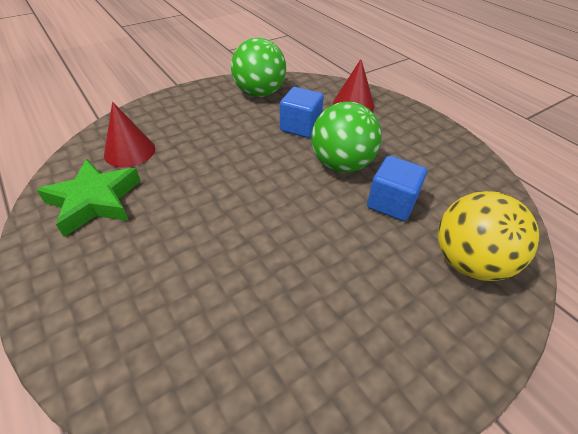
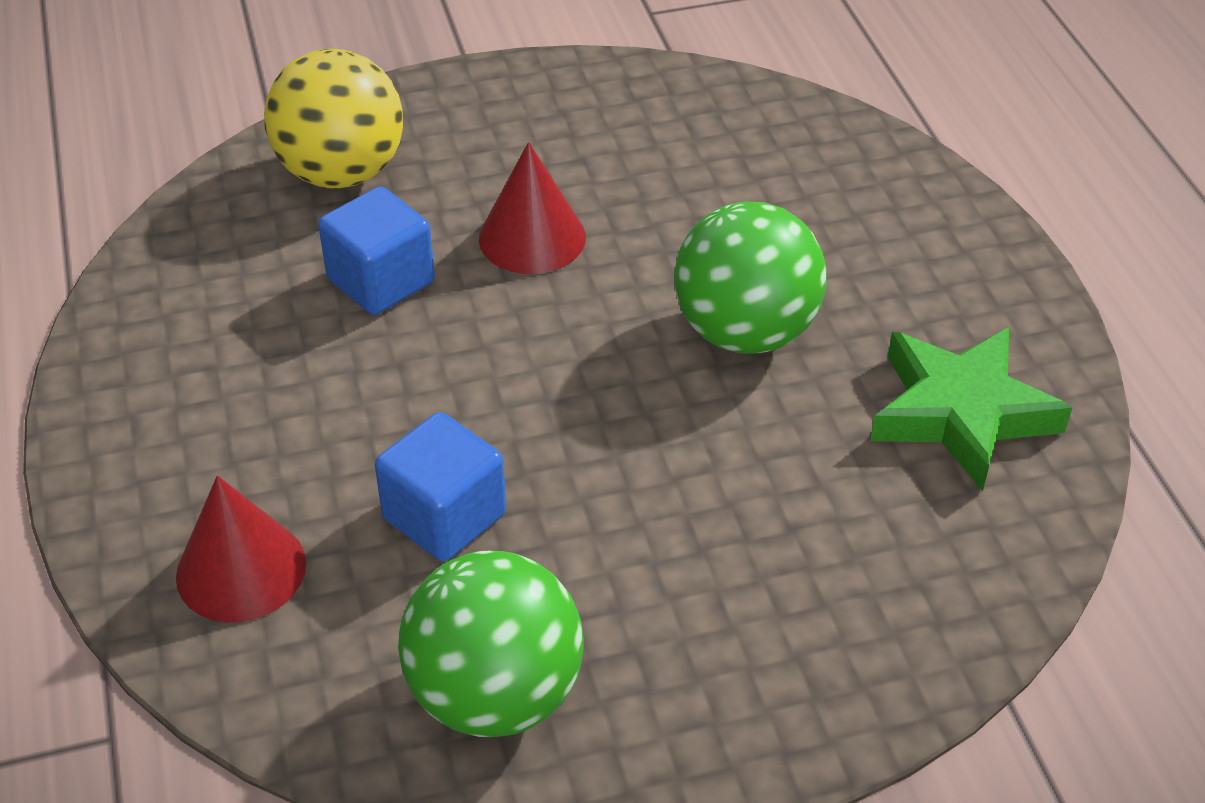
camera: 160 degrees left, 0 degrees up
red cone [104,102,155,168] -> red cone moved to [479,142,586,274]
green ball [311,101,382,173] -> green ball moved to [674,201,827,354]

